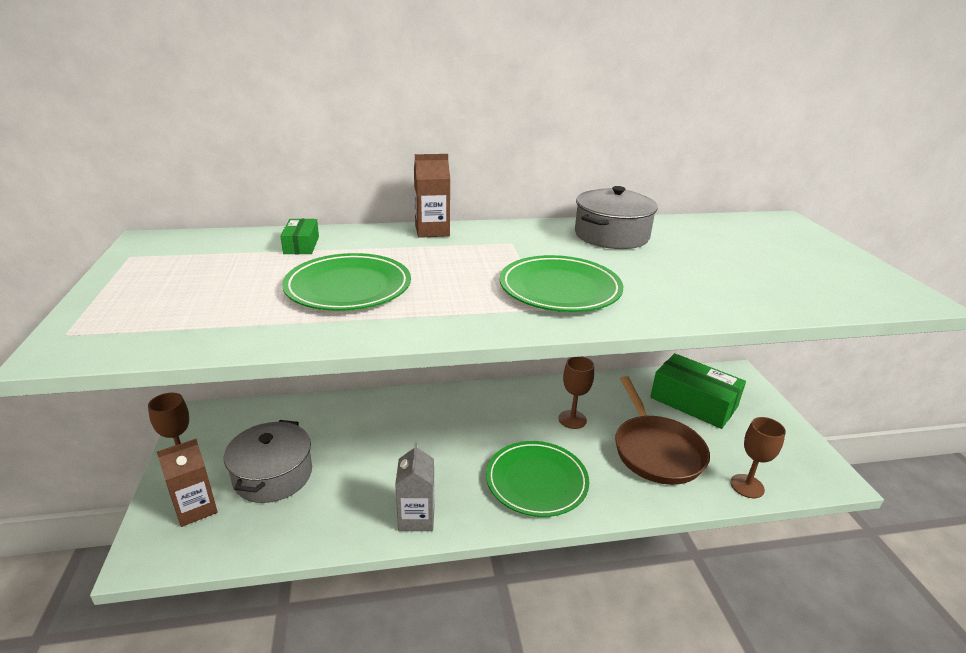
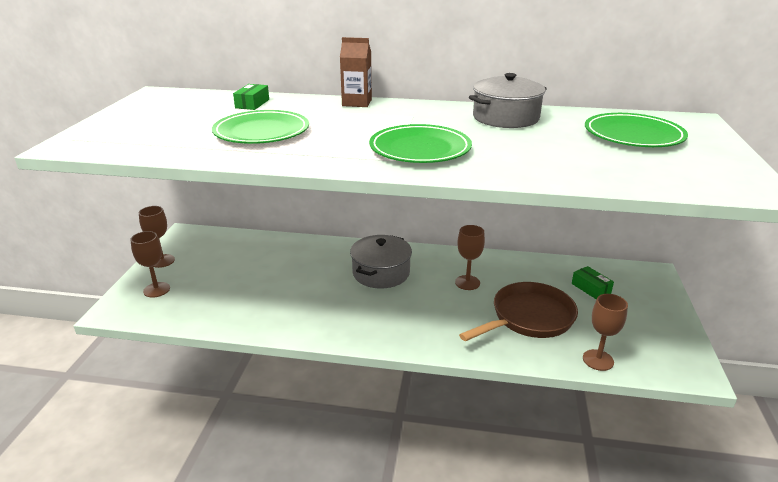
camera: 20 degrees right, 0 degrees up
brown carton [157,439,218,527] -> brown goblet [131,231,170,298]
grey pot [224,420,312,503] -> grey pot moved to [350,235,412,288]
grey carton [395,443,435,531] -> none
green plate [486,441,589,517] -> green plate moved to [585,113,688,147]
brown pan [615,376,710,485] -> brown pan turned 135 degrees counterclockwise [459,282,578,341]
green box [650,353,746,429] -> green box [572,266,614,300], size x0.48

